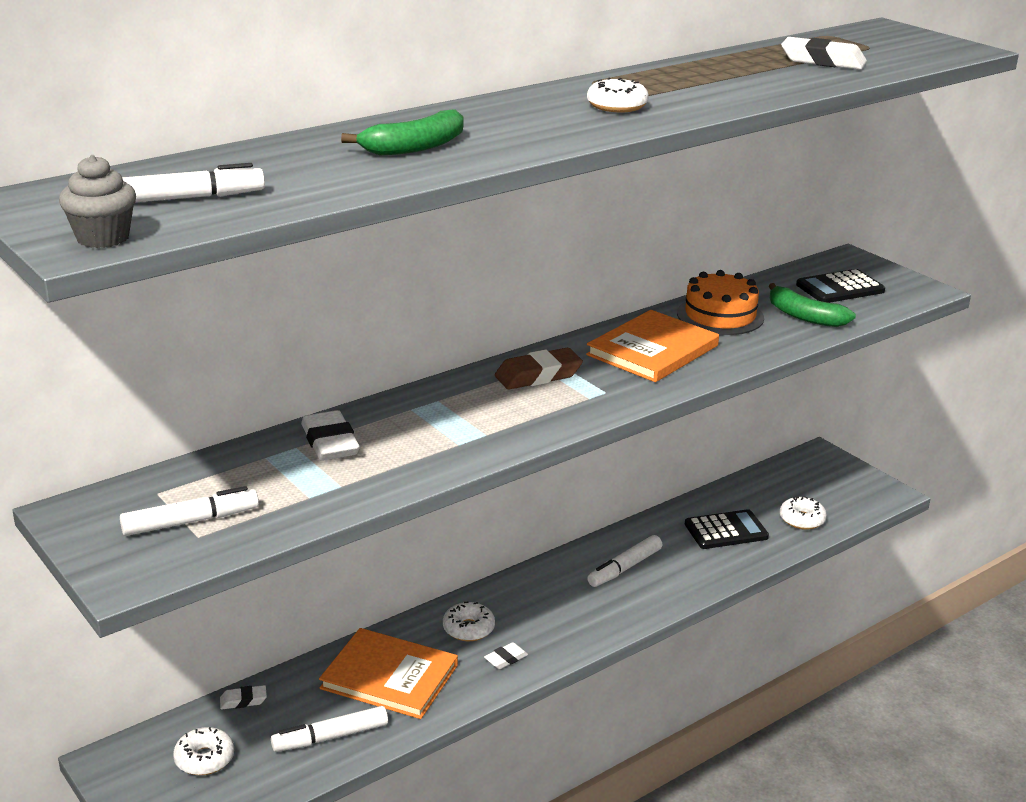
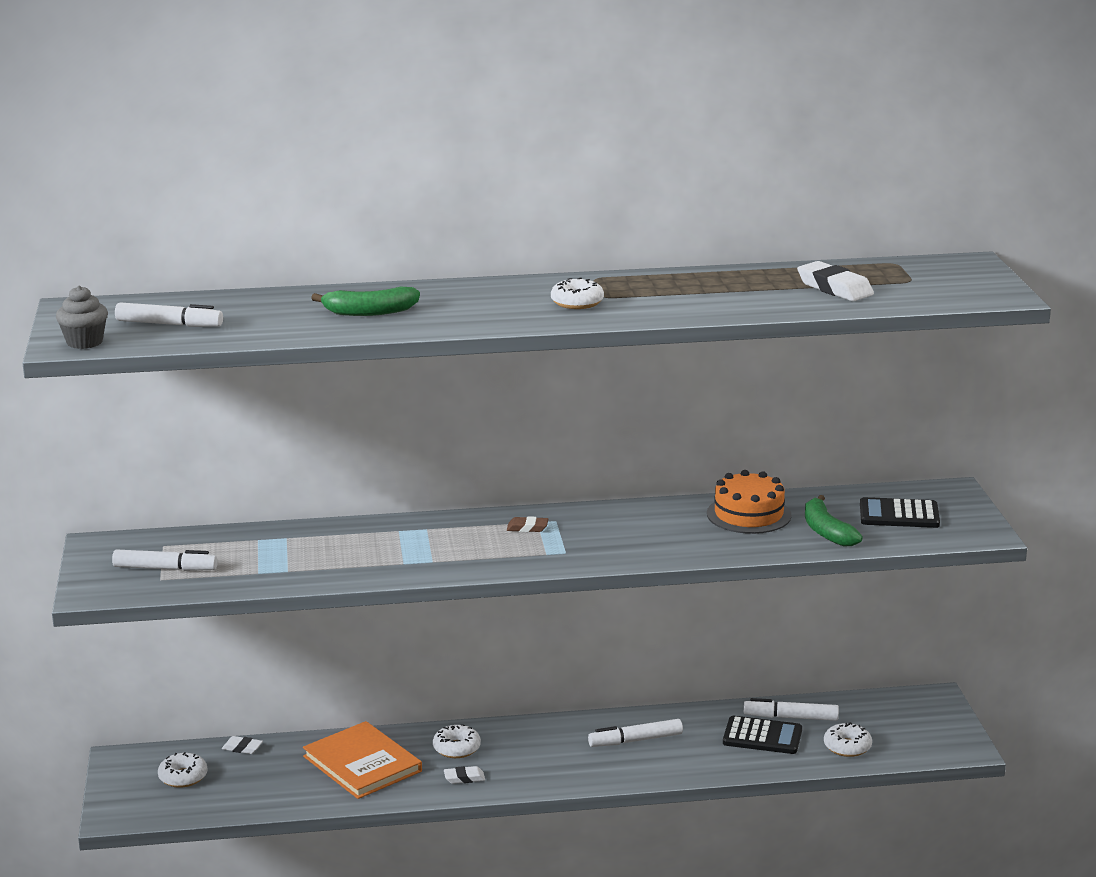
camera: 30 degrees right, 5 degrees down
white marker [271,706,388,752] -> white marker moved to [744,698,839,721]
white eraser [301,410,360,461] -> none
brown eraser [495,348,583,389] -> brown eraser [507,516,548,532], size x0.55
orange book [586,310,719,382] -> none

